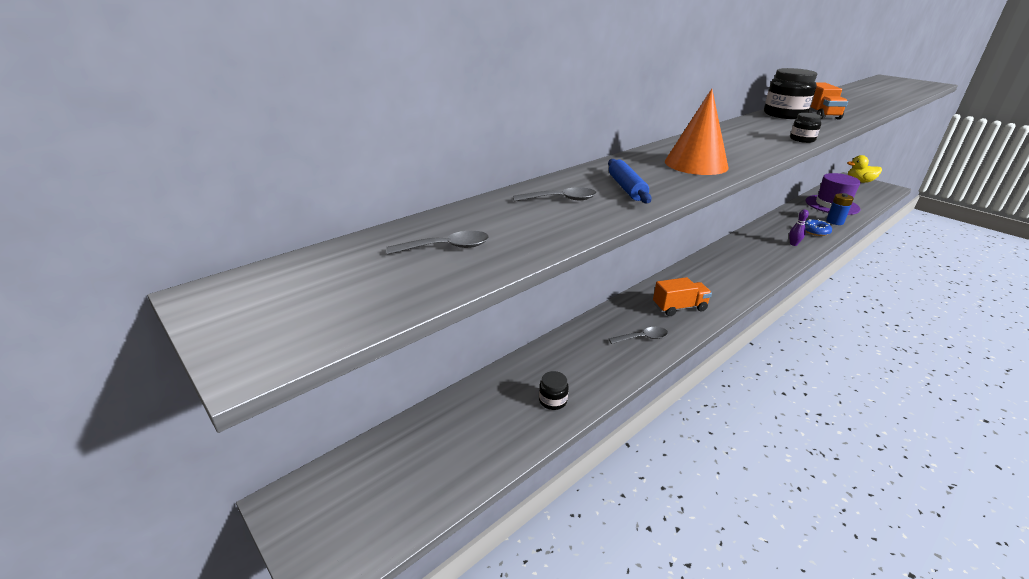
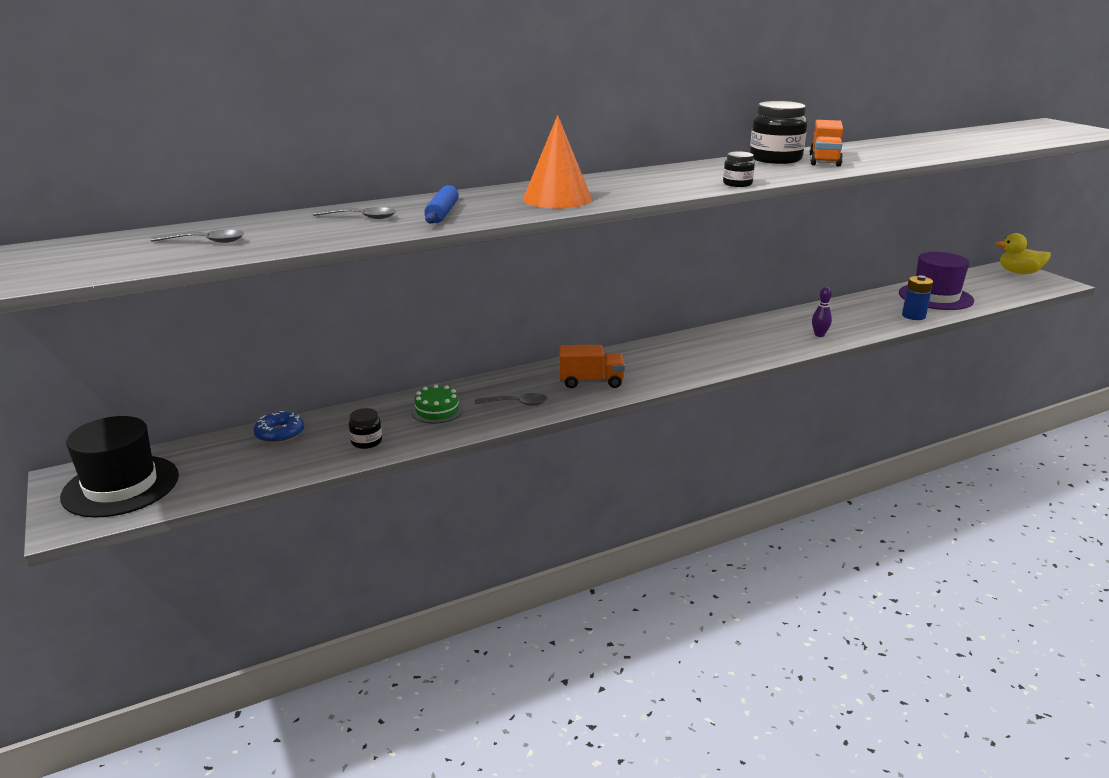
camera: 15 degrees right, 5 degrees down
blue donut [805,219,832,236] -> blue donut moved to [254,411,304,444]
none -> black hat [60,416,179,518]
none -> green cake [411,385,463,424]

